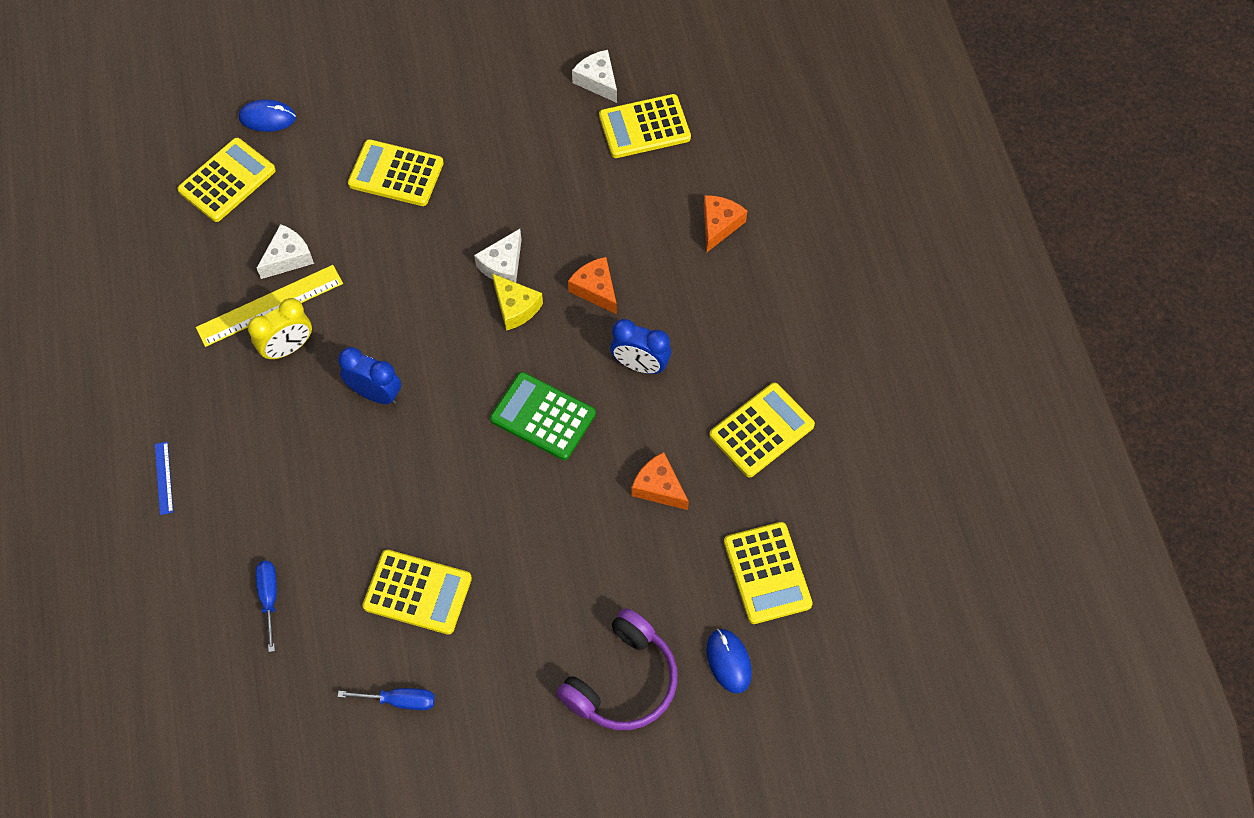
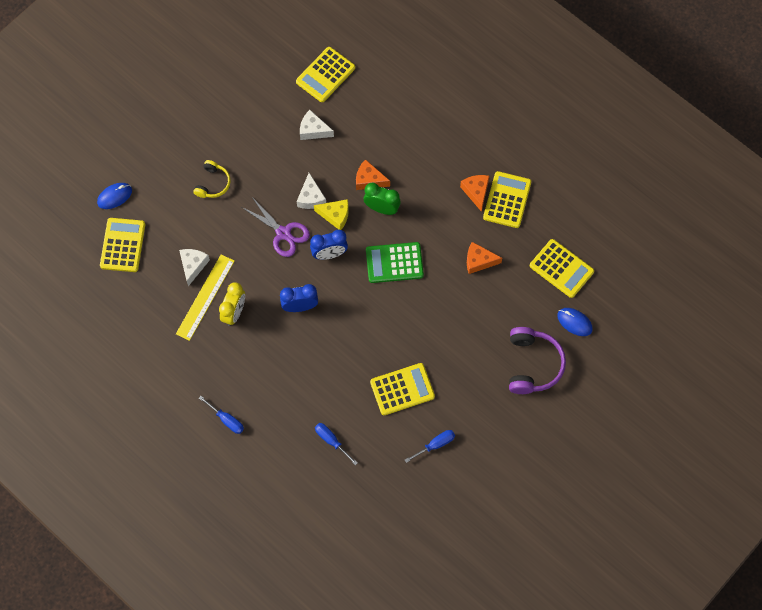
camera: 35 degrees left, 5 degrees up
blue ruler [155,442,173,515] -> blue screwdriver [199,396,244,434]
yellow calculator [348,139,444,206] -> yellow headphones [193,160,231,198]
white cheese [572,50,617,103] -> white cheese moved to [300,110,334,140]
blue clock [610,319,671,374] -> blue clock moved to [310,229,348,260]
orange cheese [703,195,747,252] -> orange cheese moved to [460,175,489,212]
none -> purple scissors [242,197,310,257]
none -> green clock [364,183,401,215]

